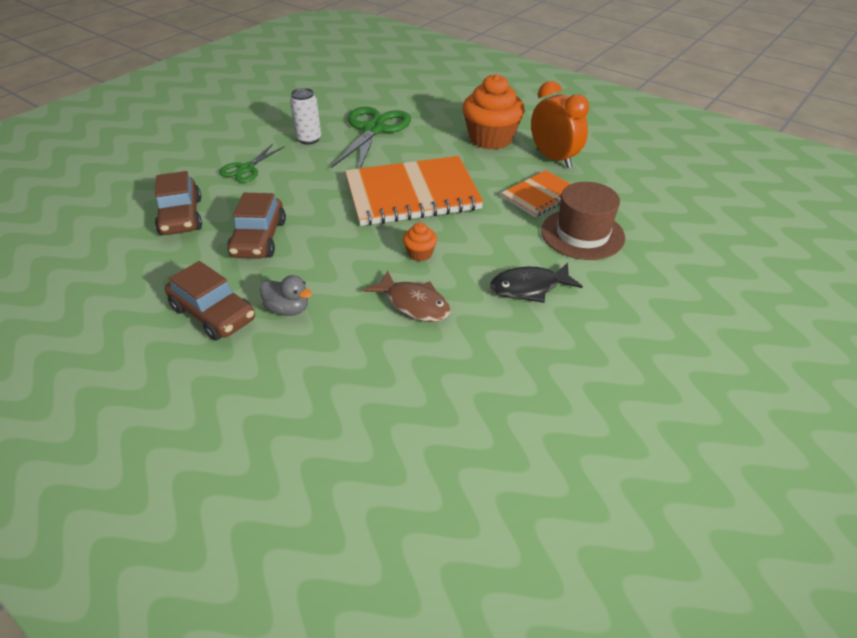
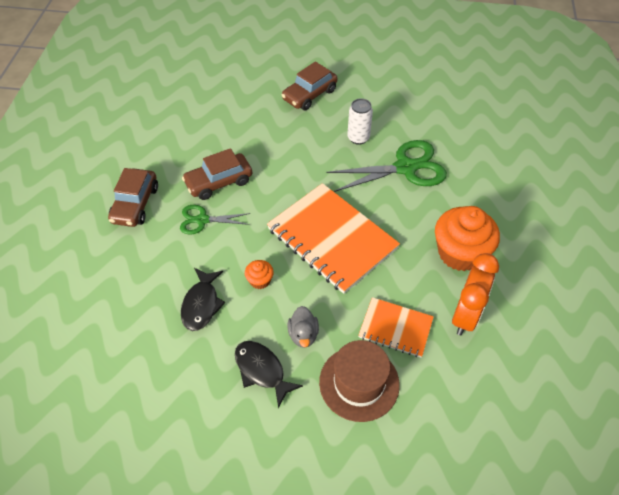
camera: 60 degrees right, 10 degrees up
brown car [155,171,202,235] -> brown car moved to [281,62,338,110]
green scissors [219,144,285,183] -> green scissors moved to [180,205,250,234]
grey duck [260,275,312,316] -> grey duck moved to [288,306,319,348]
brown fish [363,270,451,322] -> black fish [181,268,225,331]

